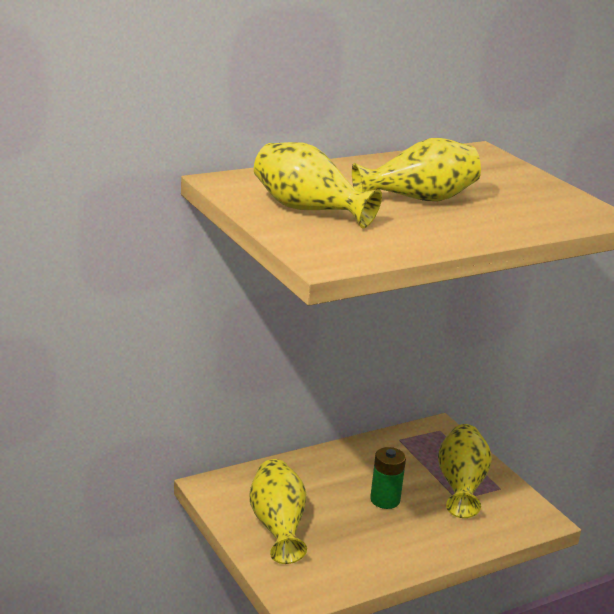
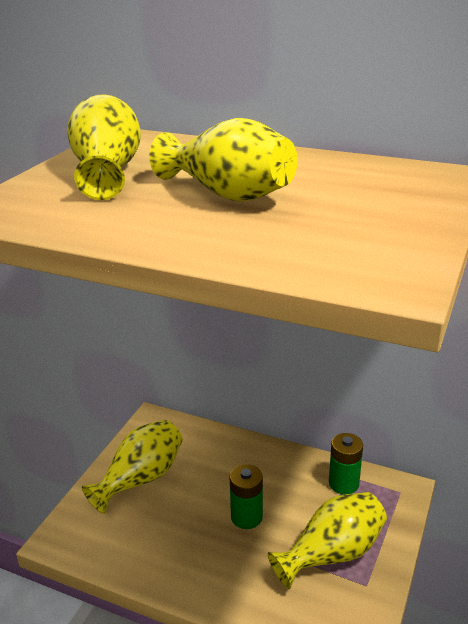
camera: 55 degrees right, 5 degrees up
none -> green battery [329,433,363,495]

